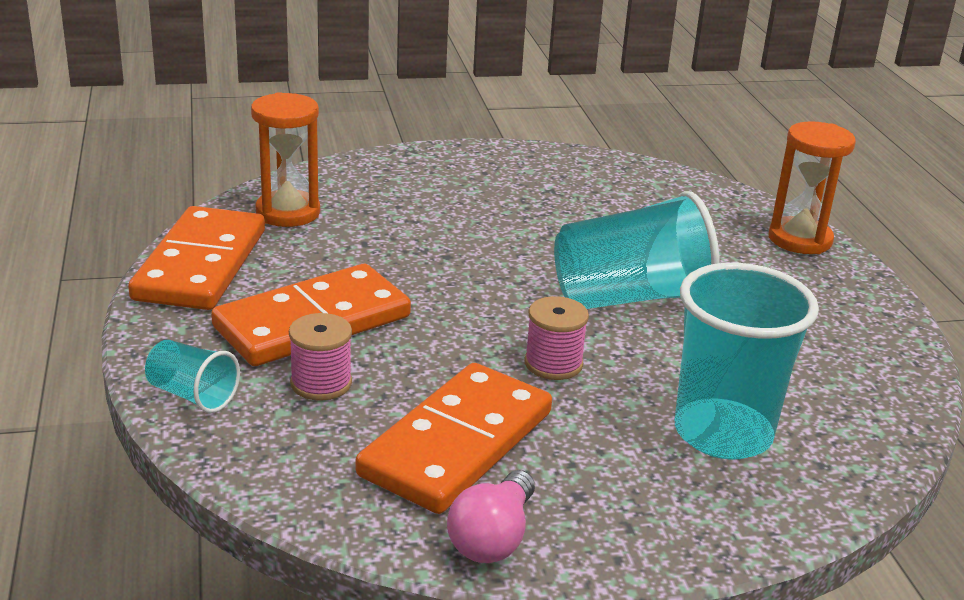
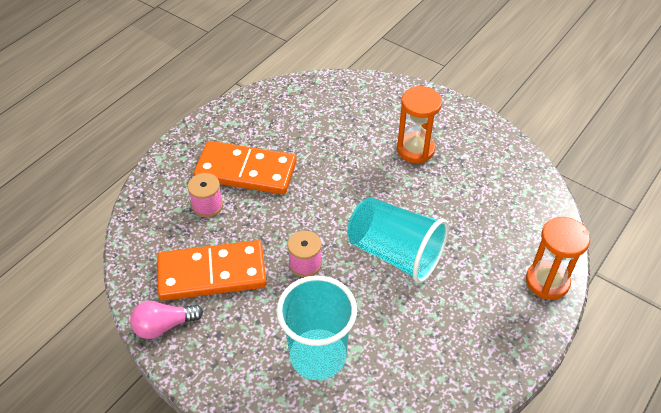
camera: 50 degrees right, 20 degrees up
orange domino [128,206,265,310] -> none
turquoise cup [145,340,240,413] -> none
orange hourglass [251,92,320,227] -> orange hourglass moved to [397,86,442,163]

